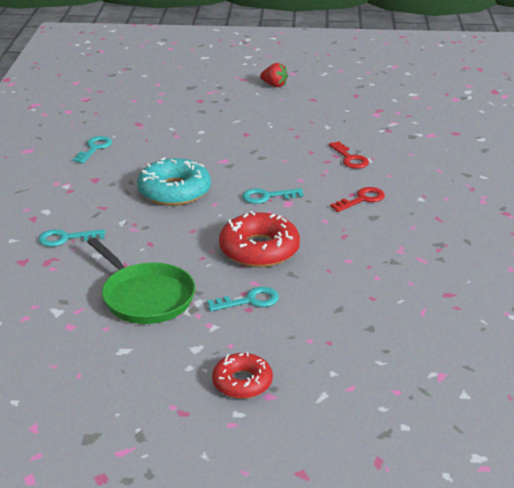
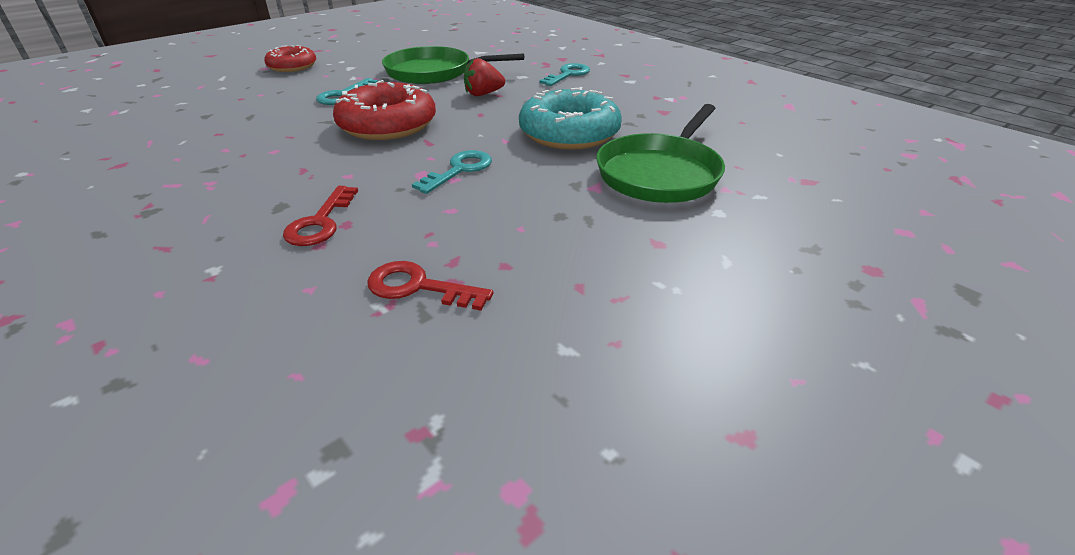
camera: 135 degrees right, 5 degrees up
turquoise key [73,136,112,164] -> none
red strawberry [260,63,288,87] -> red strawberry moved to [464,58,505,96]
none -> green pan [596,104,725,203]

